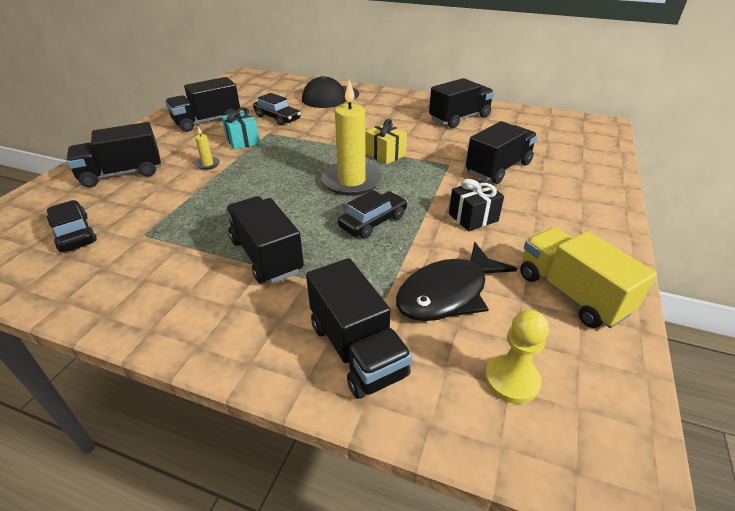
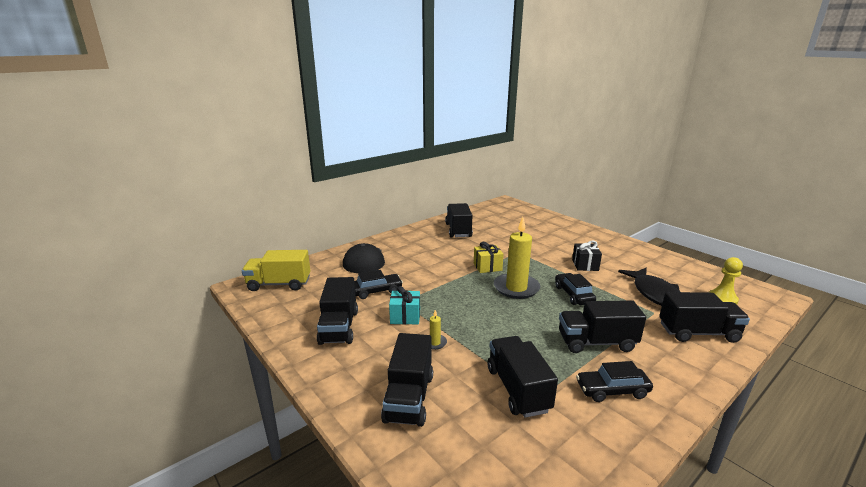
camera: 60 degrees left, 15 degrees down
black car [46,200,97,252] -> black car moved to [576,361,653,402]
black truck [466,121,538,184] -> black truck moved to [488,336,558,418]
yellow truck [520,227,657,328] -> yellow truck moved to [242,250,310,291]

